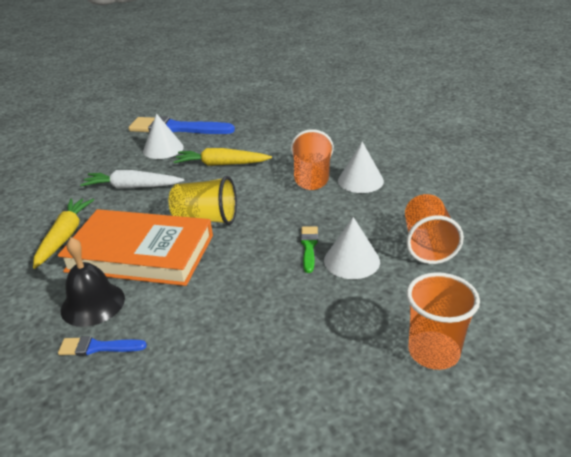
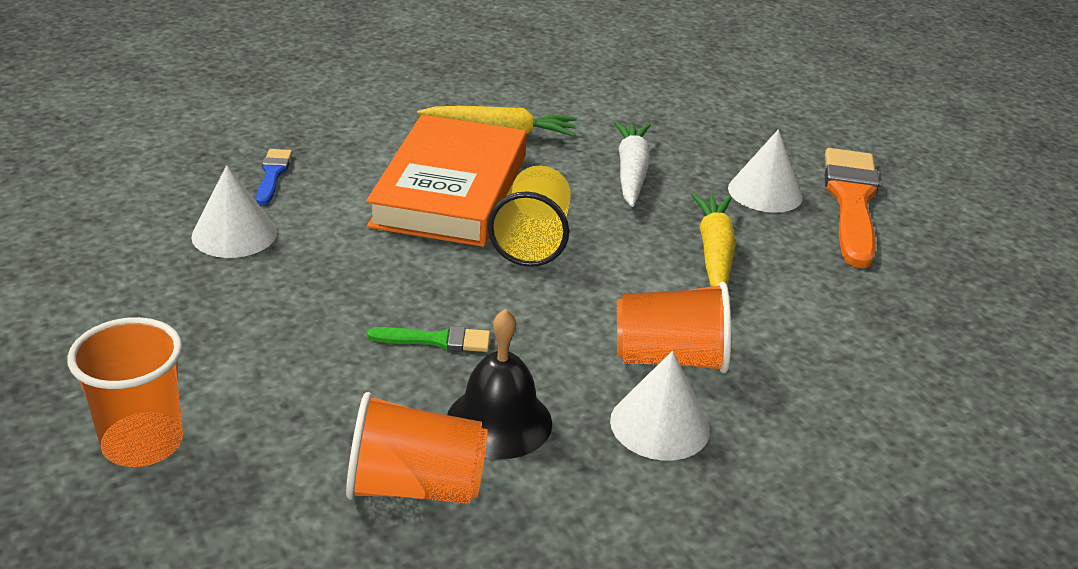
camera: 85 degrees right, 0 degrees up
black bell [61,237,125,327] -> black bell moved to [447,309,552,459]
blue brush [129,116,235,134] -> orange brush [825,148,880,268]
white cone [324,217,380,279] -> white cone moved to [191,165,277,258]

